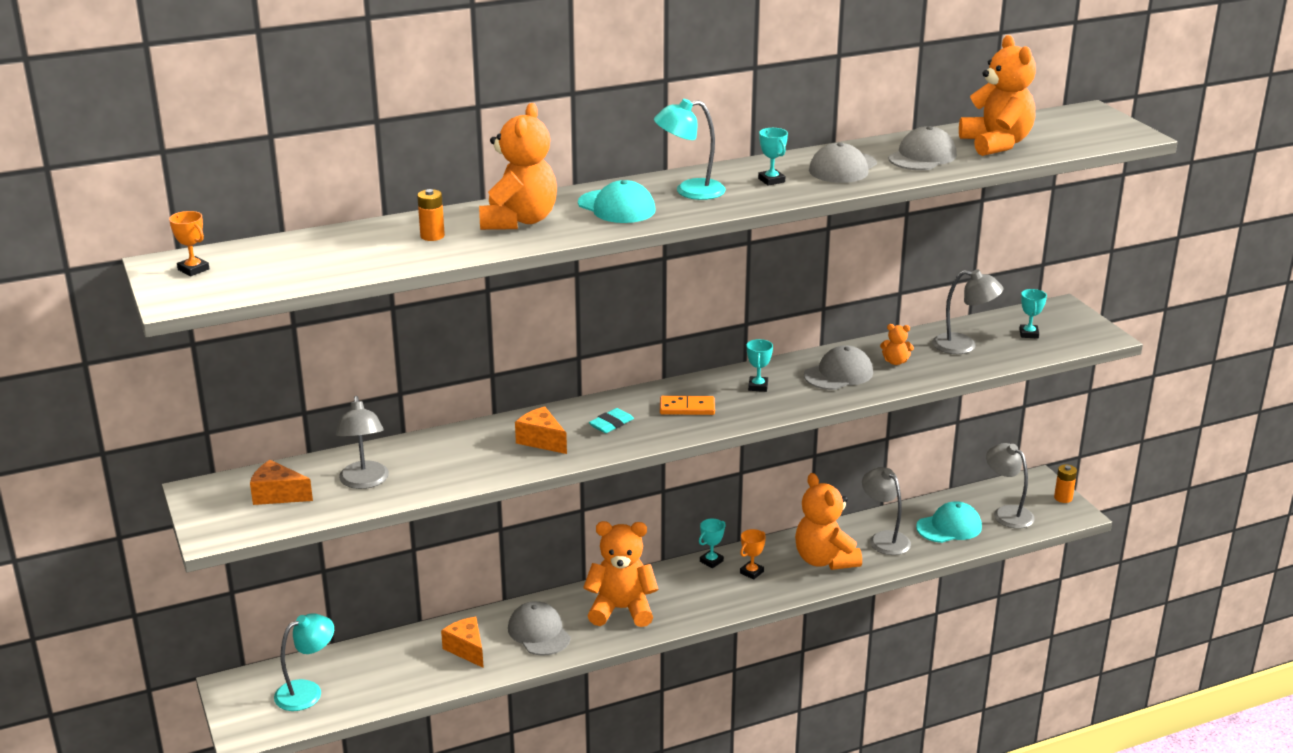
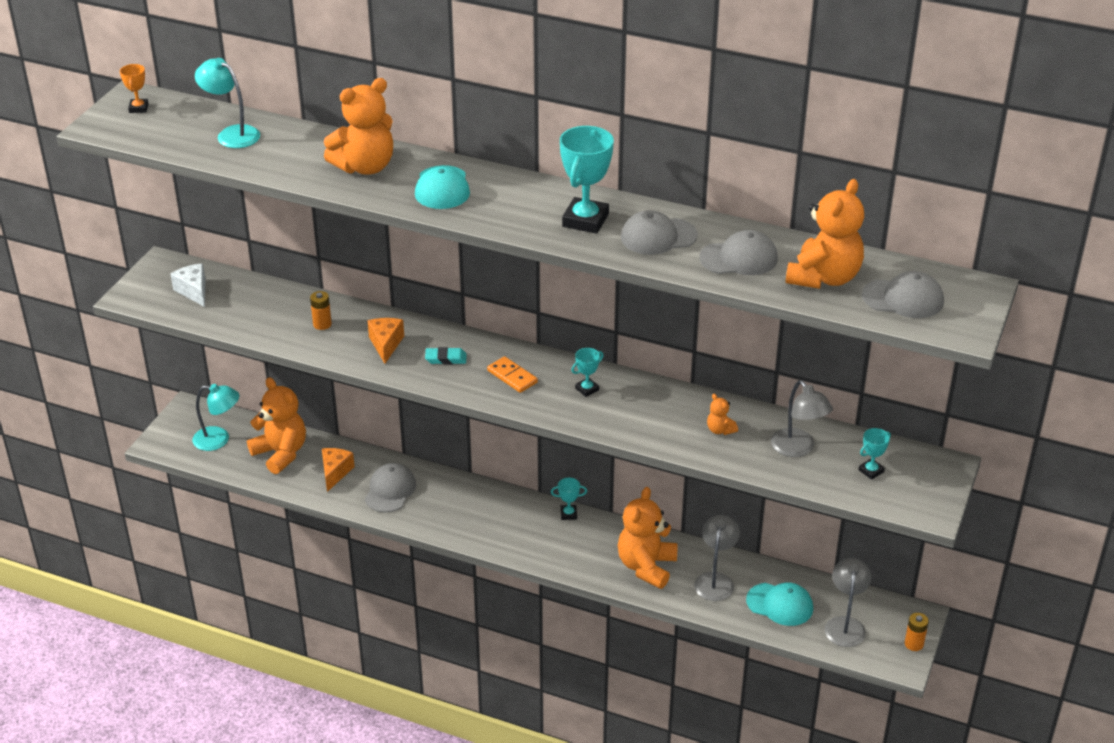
camera: 45 degrees right, 10 degrees up
orange cheese [250,460,313,505] -> white cheese [170,263,206,307]
grey lamp [336,396,389,489] -> none
orange battery [417,189,445,241] -> orange battery moved to [310,291,332,330]
orange teddy bear [583,521,658,627] -> orange teddy bear moved to [247,377,306,474]
turquoise lamp [654,99,726,200] -> turquoise lamp moved to [195,58,260,148]
orange trophy [740,529,766,580] -> none
turquoise trophy [758,128,788,186] -> turquoise trophy [560,126,614,234], size x1.97
grey cap [804,345,873,390] -> grey cap moved to [862,271,944,318]

